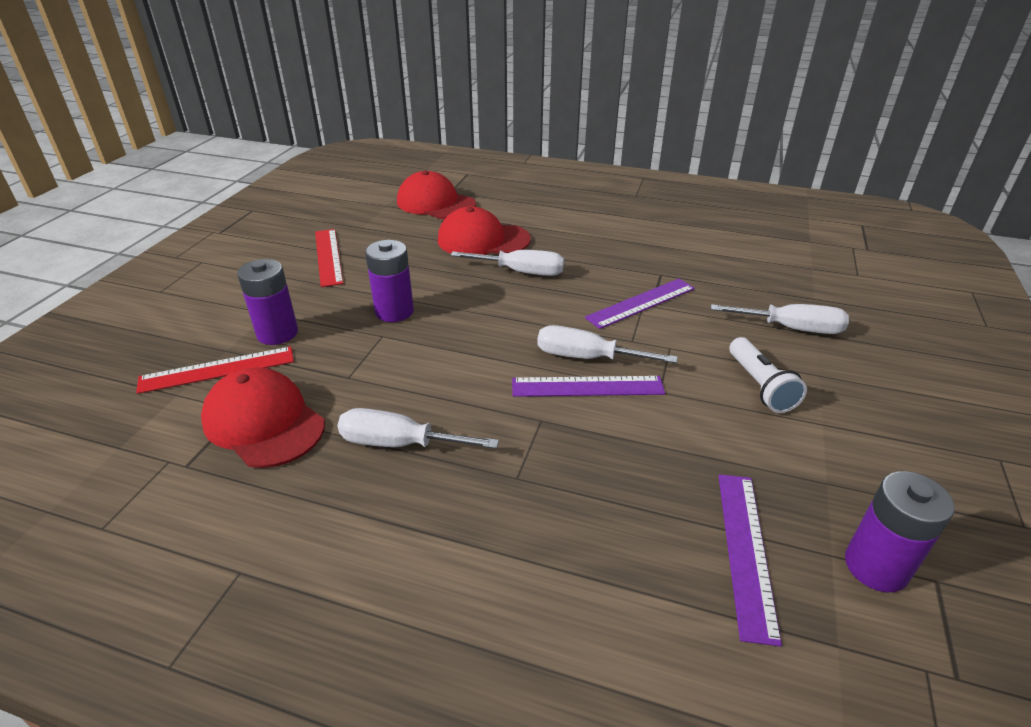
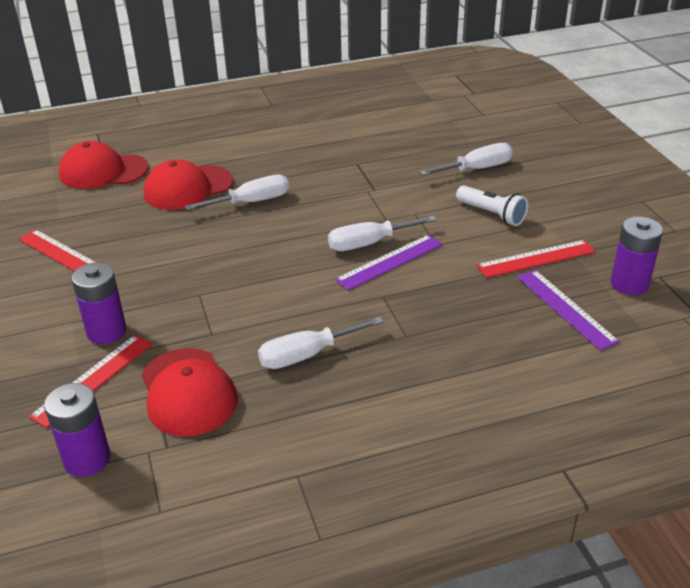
camera: 35 degrees left, 0 degrees up
red cap [201,367,325,468] -> red cap turned 120 degrees counterclockwise [141,348,238,436]
purple battery [365,240,414,322] -> purple battery moved to [44,383,110,477]
purple ruler [585,279,695,329] -> none
none -> red ruler [476,240,596,278]

